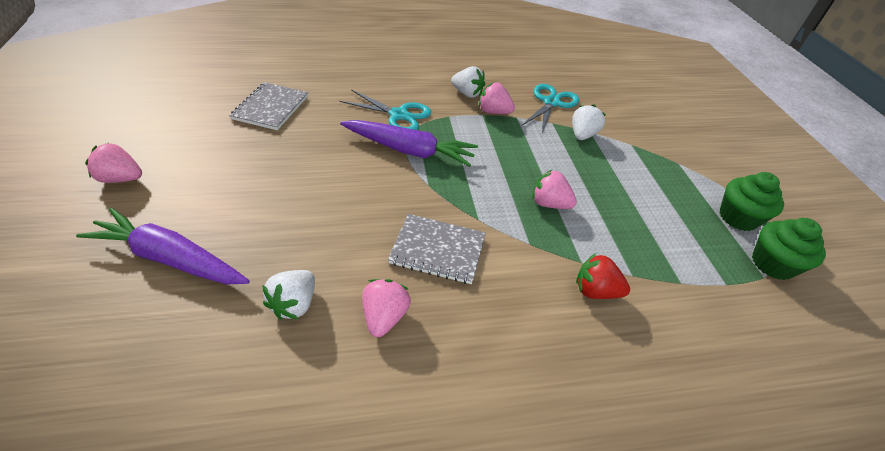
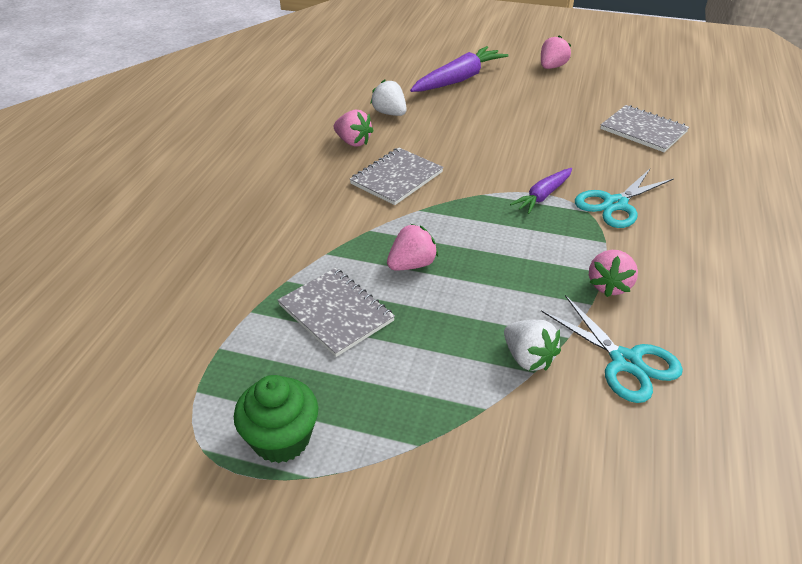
camera: 120 degrees right, 5 degrees down
purple carrot [340,120,478,167] -> purple carrot [510,168,572,214], size x0.59
white strawberry [451,66,485,98] -> none
pink strawberry [479,82,515,114] -> pink strawberry turned 150 degrees clockwise [589,250,638,297]
red strawberry [576,253,630,299] -> none
green cupcake [752,218,826,280] -> none
none -> grey notebook [278,268,395,357]

